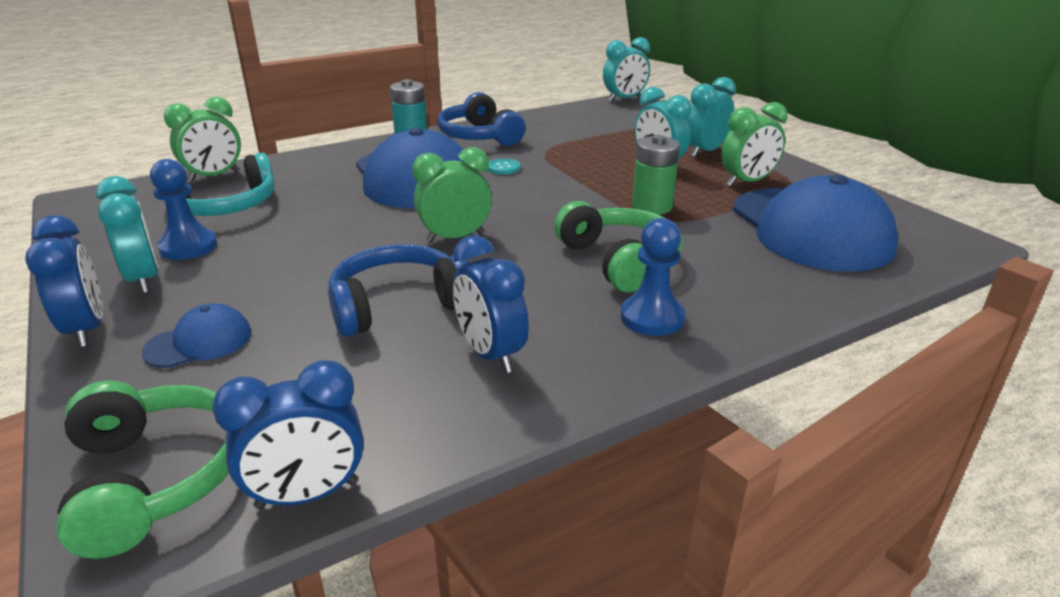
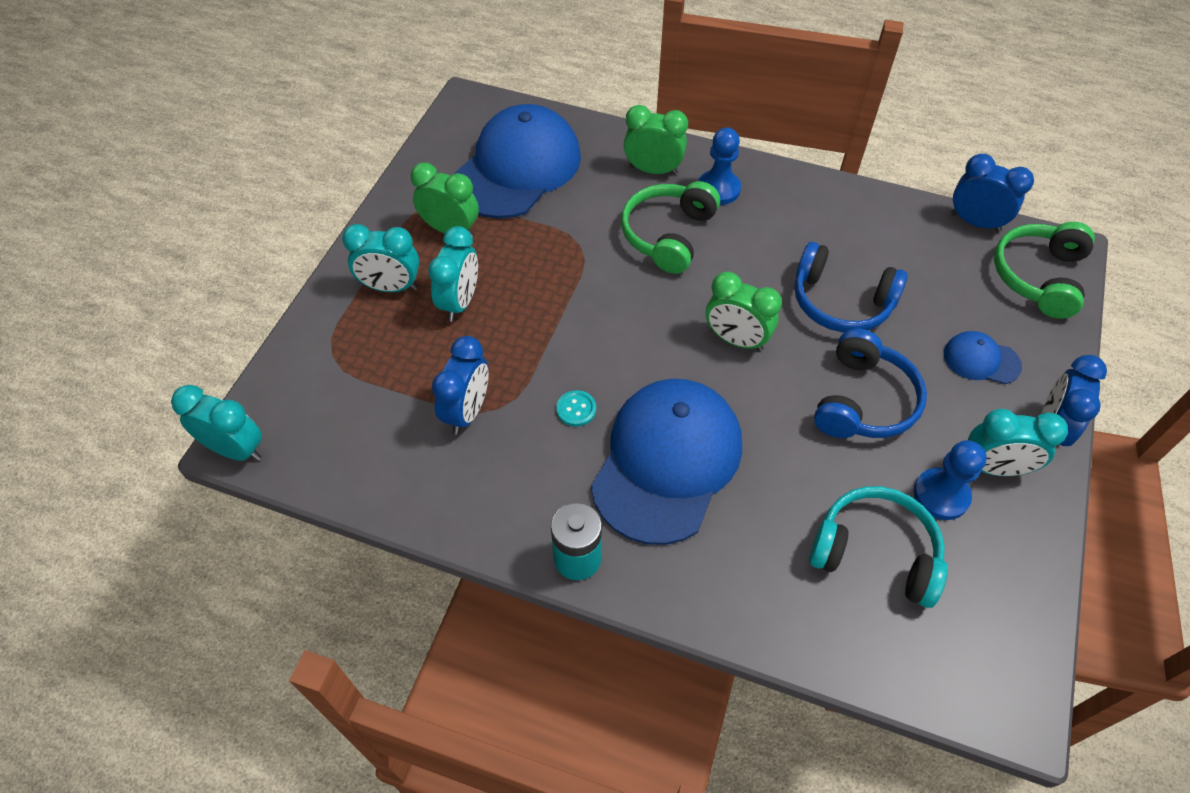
camera: 130 degrees left, 25 degrees up
turquoise clock [96,176,159,294] -> turquoise clock turned 105 degrees counterclockwise [968,409,1068,476]
green clock [164,97,241,182] -> green clock moved to [624,105,688,175]
blue headphones [437,92,526,146] -> blue headphones moved to [814,328,927,438]
blue clock [453,235,529,373] -> blue clock moved to [432,336,489,434]
green battery [632,135,680,215] -> none

